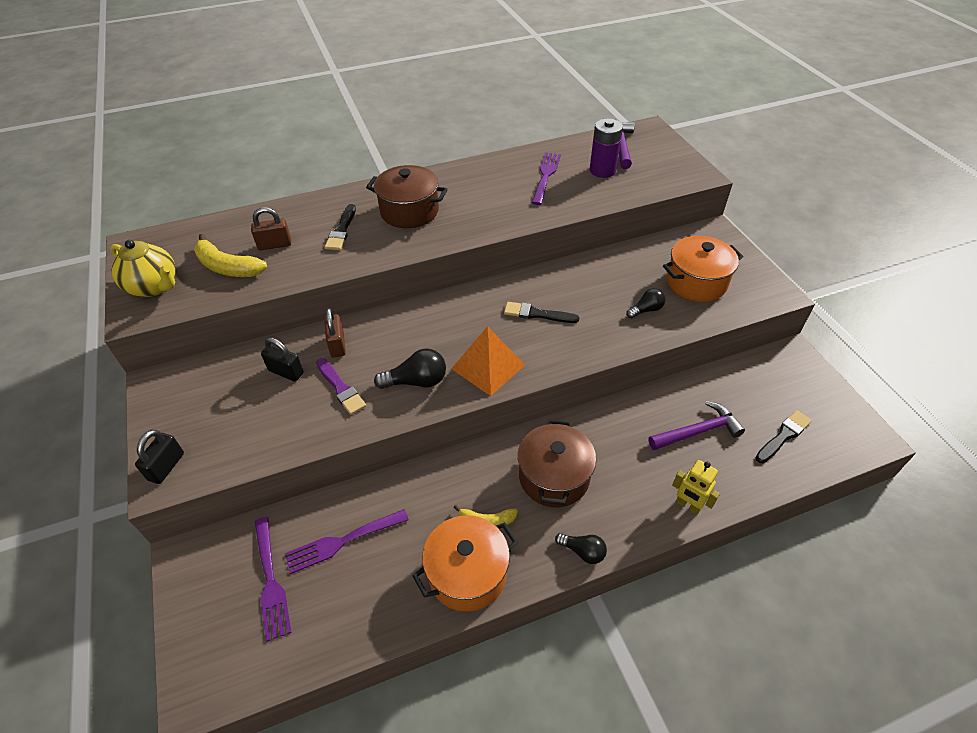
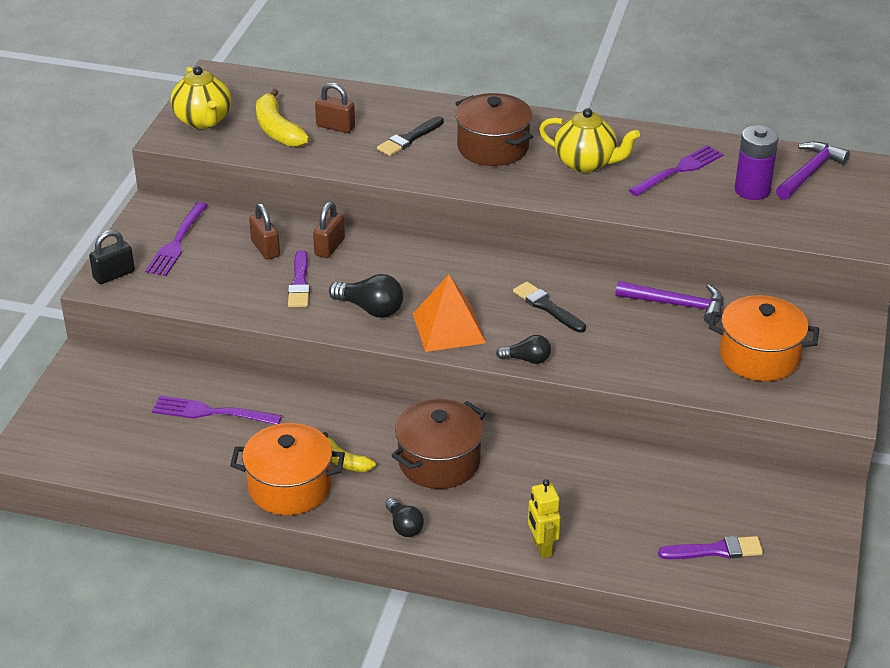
camera: 35 degrees right, 10 degrees down
purple fork [255,517,292,641] -> purple fork moved to [145,202,208,276]
black padlock [261,337,304,381] -> brown padlock [249,203,280,260]
black light bulb [626,288,665,319] -> black light bulb moved to [496,335,551,364]
purple hammer [649,401,745,450] -> purple hammer moved to [616,281,723,325]
black brush [755,410,812,463] -> purple brush [658,536,763,559]
none -> yellow teapot [539,108,640,173]

